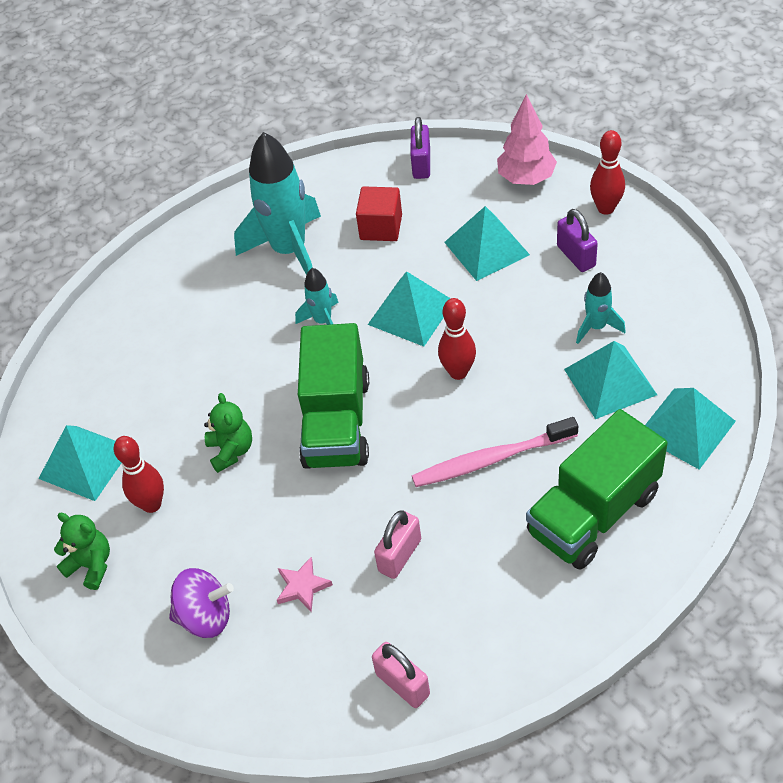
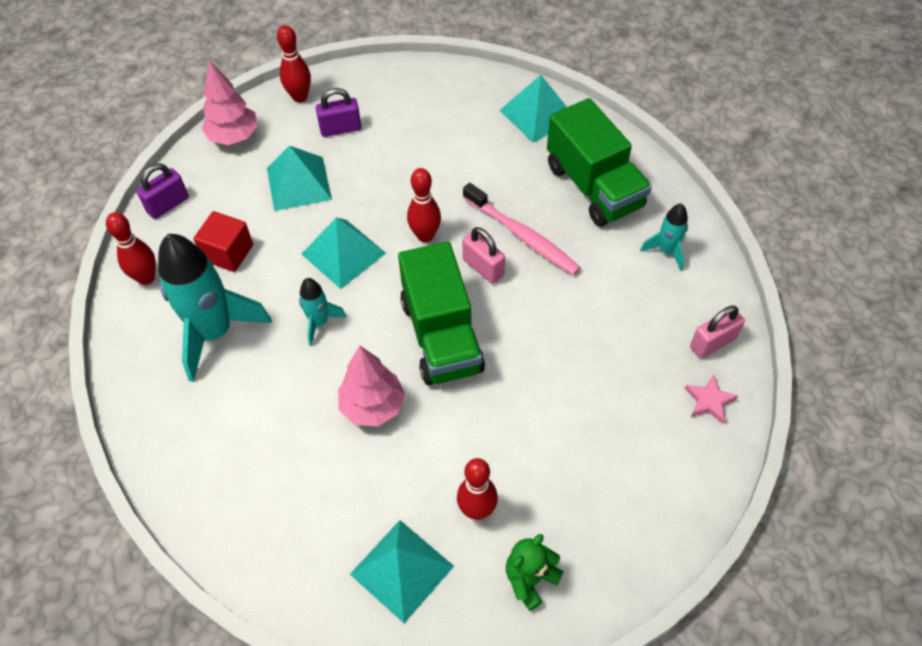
camera: 80 degrees left, 5 degrees up
purple spinning top [169,568,234,638] -> none
green teddy bear [204,393,252,473] -> none
pink star [277,557,333,612] -> pink star moved to [685,375,738,424]
green truck [298,323,369,469] -> green truck turned 60 degrees clockwise [398,242,485,385]
pink padlock [374,511,421,579] -> pink padlock moved to [462,227,505,284]
purple padlock [410,117,430,179] -> purple padlock turned 60 degrees counterclockwise [137,163,189,219]
pink toothbrush [412,417,578,487] -> pink toothbrush turned 45 degrees counterclockwise [463,183,581,275]
turquoise pyramid [564,341,657,419] -> none
turquoise rocket [576,272,626,344] -> turquoise rocket moved to [640,203,688,271]
none -> red bowling pin [106,212,156,285]
none -> pink tree [338,346,405,427]

